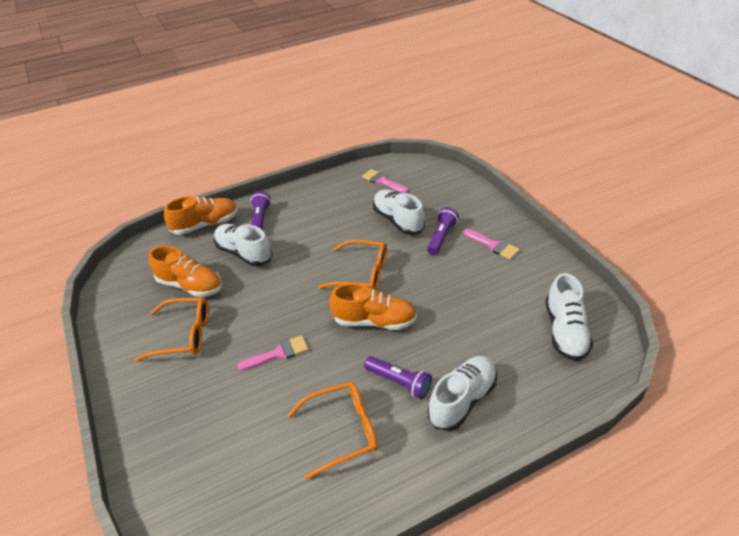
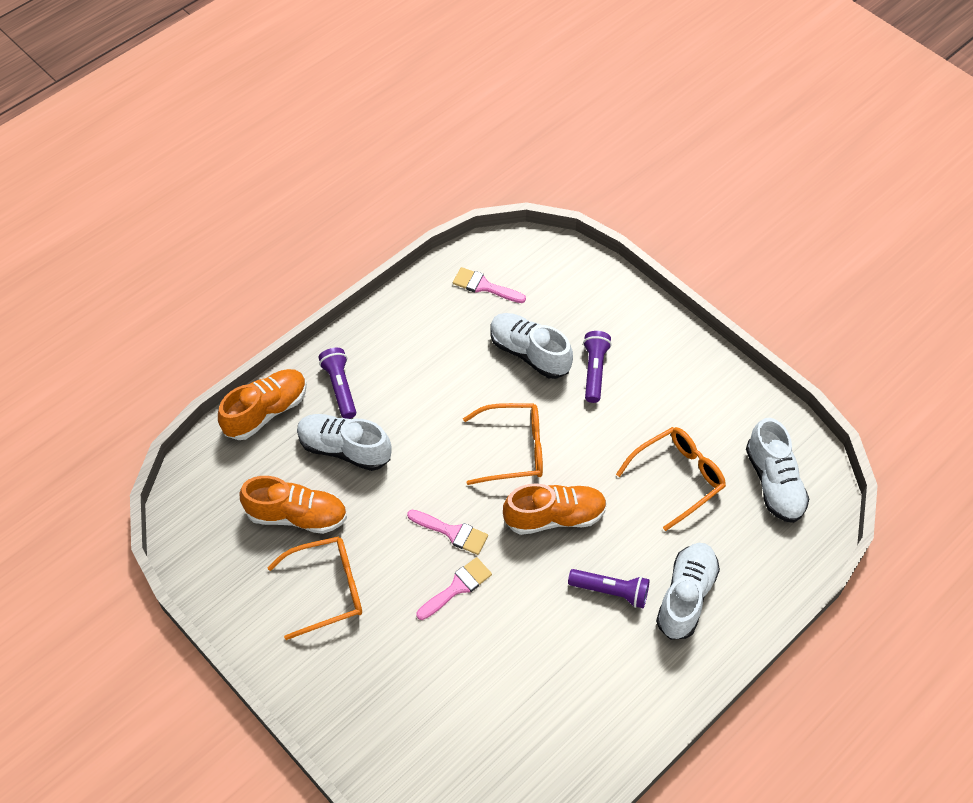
camera: 20 degrees left, 15 degrees up
orange glasses [287,382,378,480] -> orange glasses moved to [616,427,726,531]
pink brush [463,229,520,260] -> pink brush moved to [407,510,488,555]

